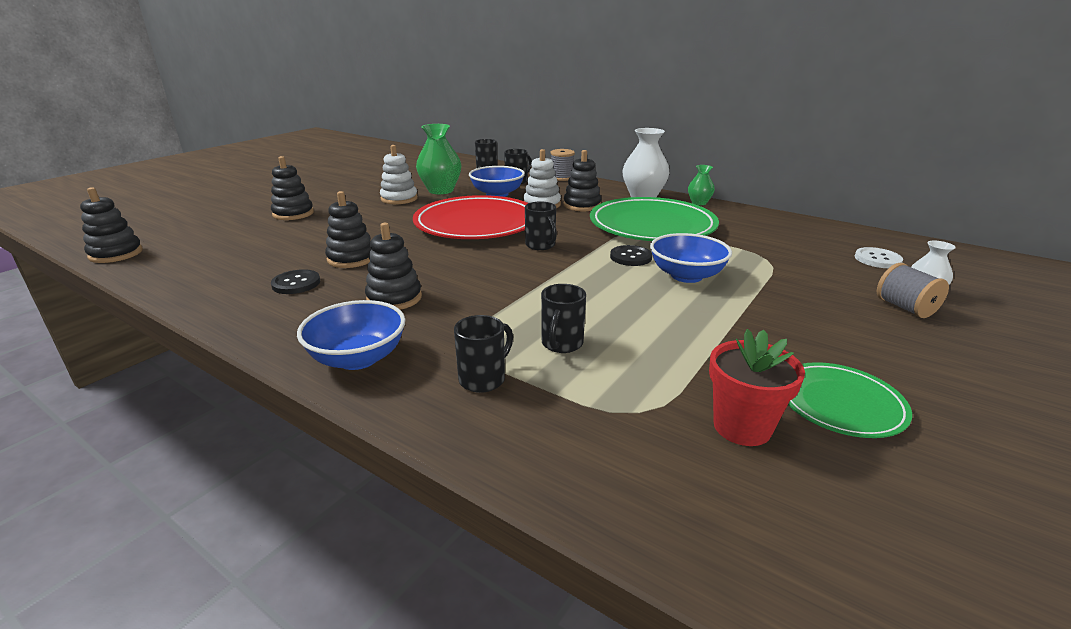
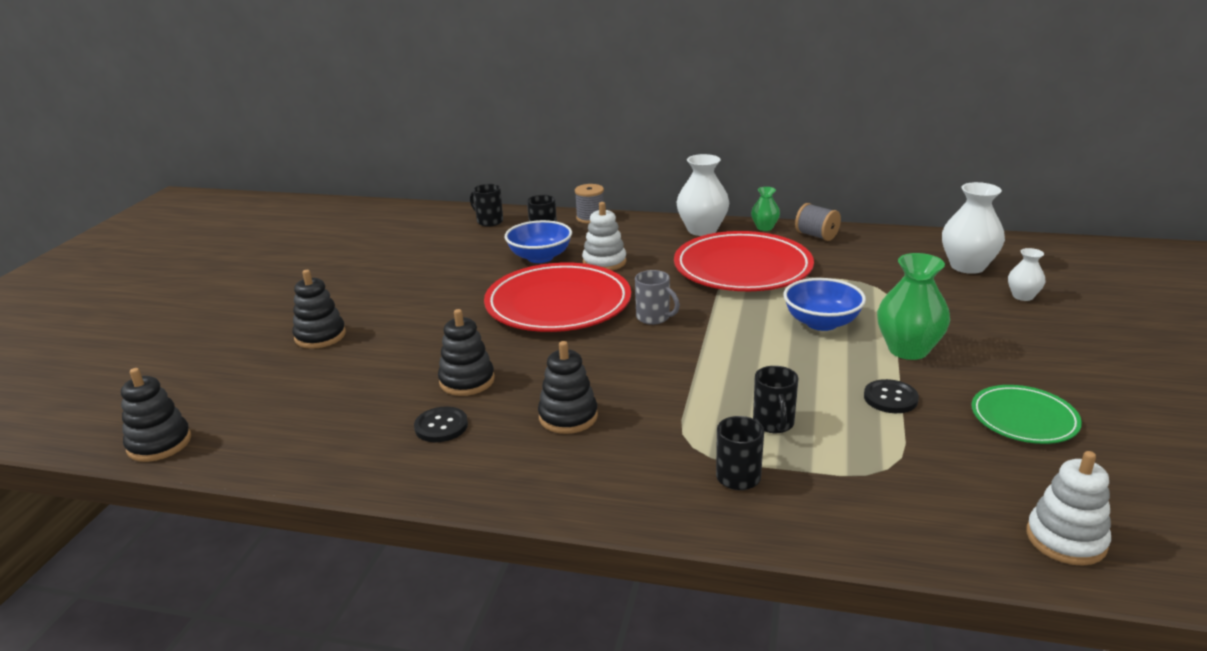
camera: 20 degrees left, 0 degrees up
blue bowl [297,300,405,370] -> none
white stacking toy [380,145,418,204] -> white stacking toy moved to [1027,451,1111,566]
green vase [416,124,461,194] -> green vase moved to [877,253,950,360]
black mug [525,201,557,250] -> grey mug [635,270,680,325]
black stacking toy [564,150,601,211] -> none
green plate [590,197,719,241] -> red plate [674,231,814,291]
black button [610,245,652,266] -> black button moved to [864,379,919,413]
red flower pot [709,329,805,446] -> none
white button [855,247,903,268] -> white vase [942,182,1005,274]
grey spool [877,263,949,318] -> grey spool moved to [795,203,841,241]

